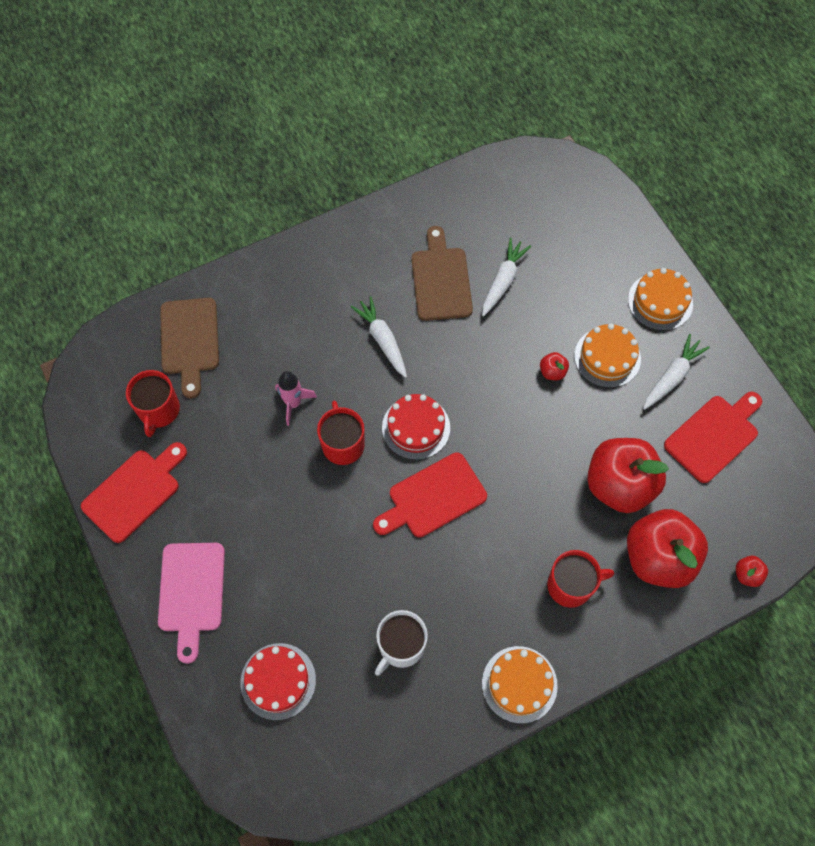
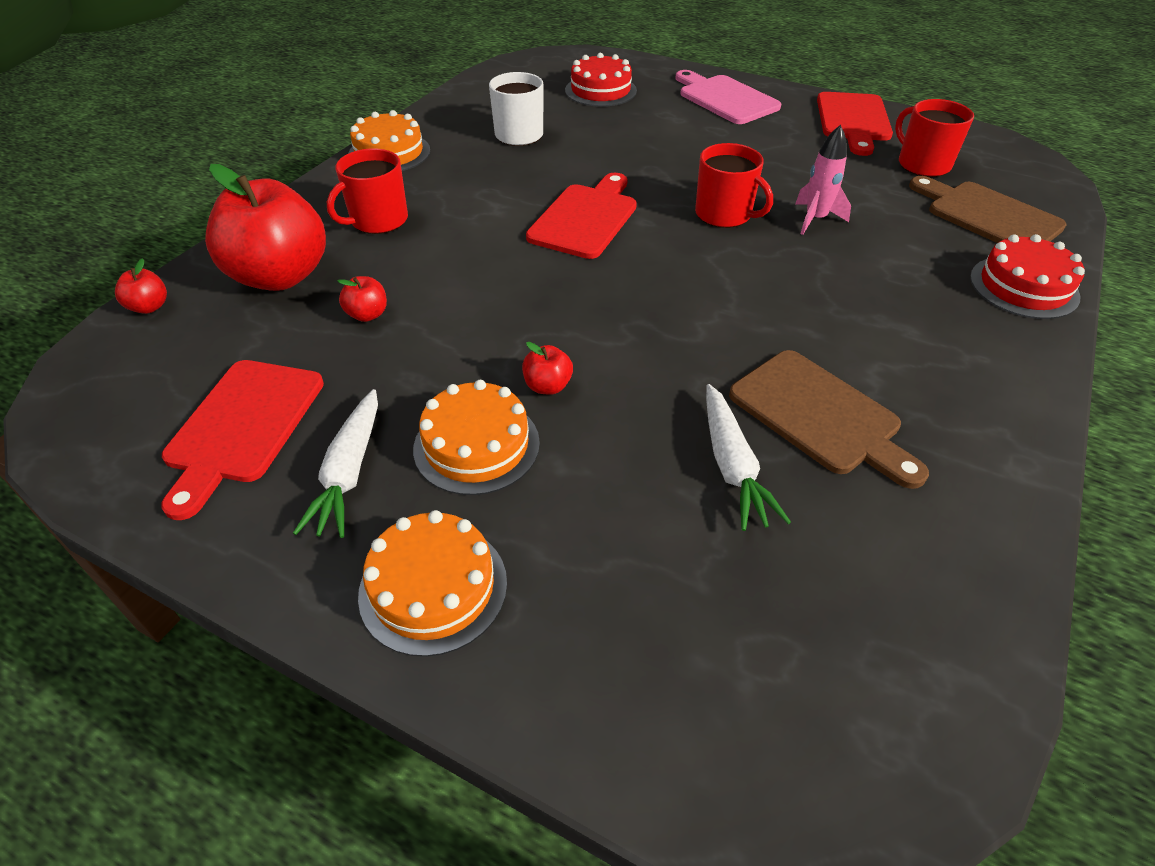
camera: 145 degrees right, 20 degrees down
white carrot [350,296,407,378] -> none
red cake [382,394,450,460] -> red cake moved to [970,234,1085,319]
red apple [587,438,669,513] -> red apple [338,276,387,322], size x0.40

